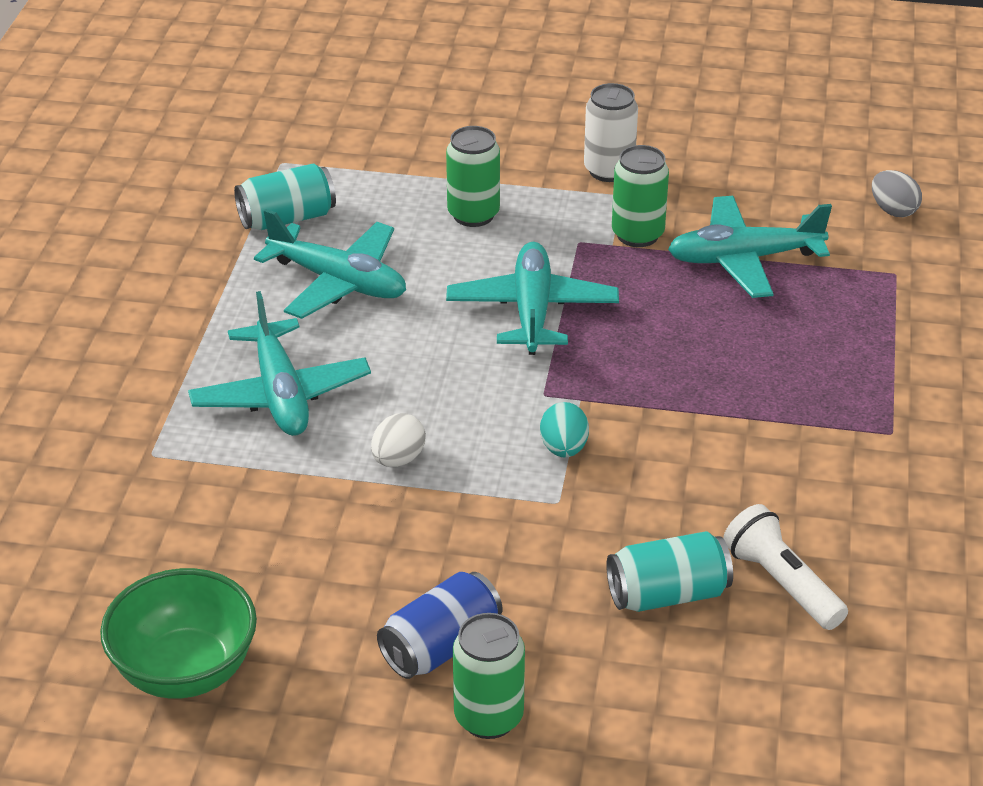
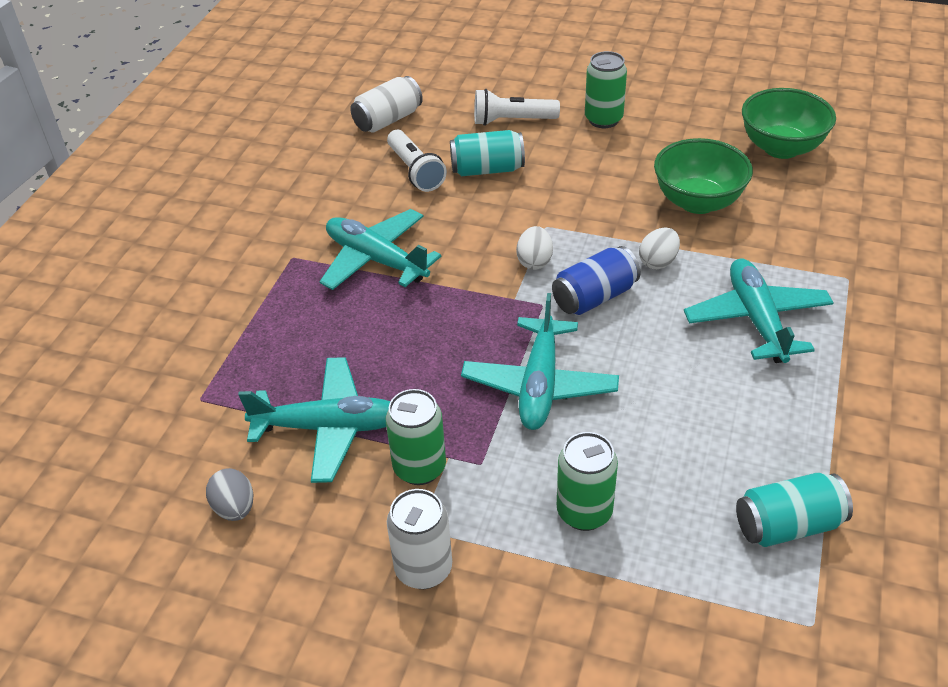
camera: 170 degrees left, 5 degrees up
turquoise plane [254,209,406,319] -> turquoise plane moved to [319,209,441,290]
blue can [377,572,502,679] -> blue can moved to [552,246,640,315]
turquoise egg [540,402,589,458] -> white egg [516,226,553,270]
grey egg [872,170,922,217] -> grey egg moved to [206,468,254,521]
none -> white can [350,76,423,133]
none -> white flashlight [474,89,560,126]
none -> green bowl [654,138,753,214]

